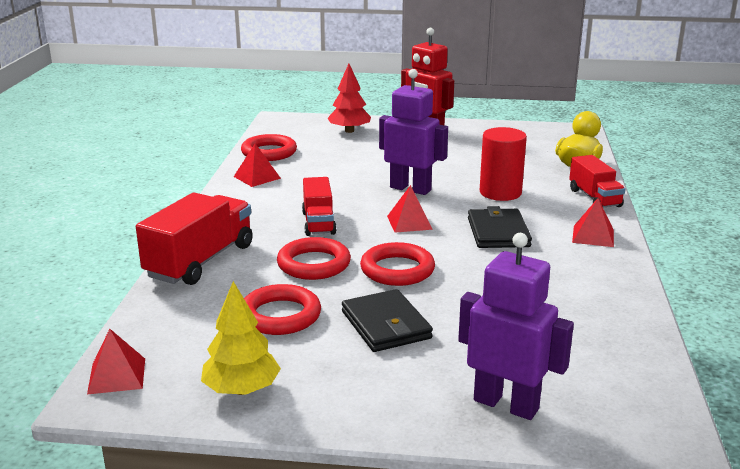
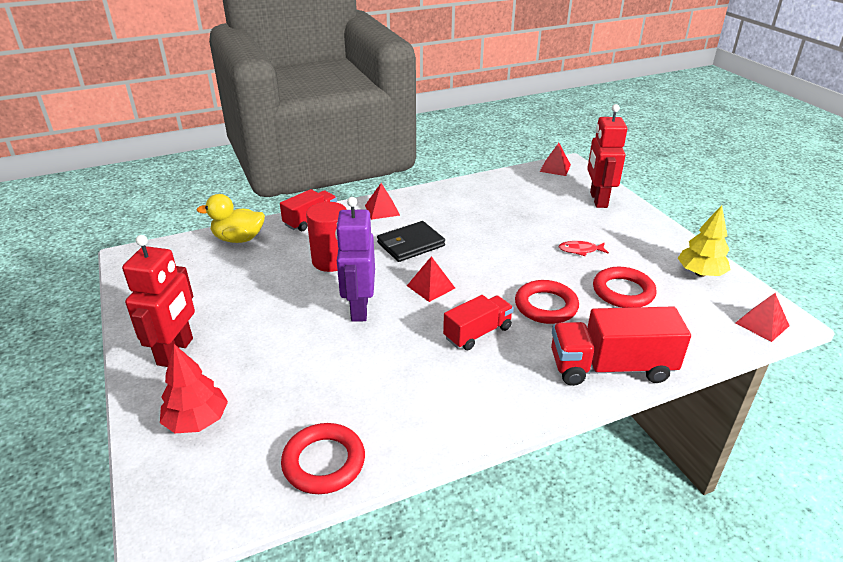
camera: 120 degrees left, 10 degrees up
red pyramid [234,144,281,187] -> red pyramid moved to [540,143,571,176]
black wallet [342,289,433,352] -> red fish [559,241,609,256]
red ring [360,242,435,286] -> none
purple robot [458,233,574,420] -> red robot [587,104,628,208]

